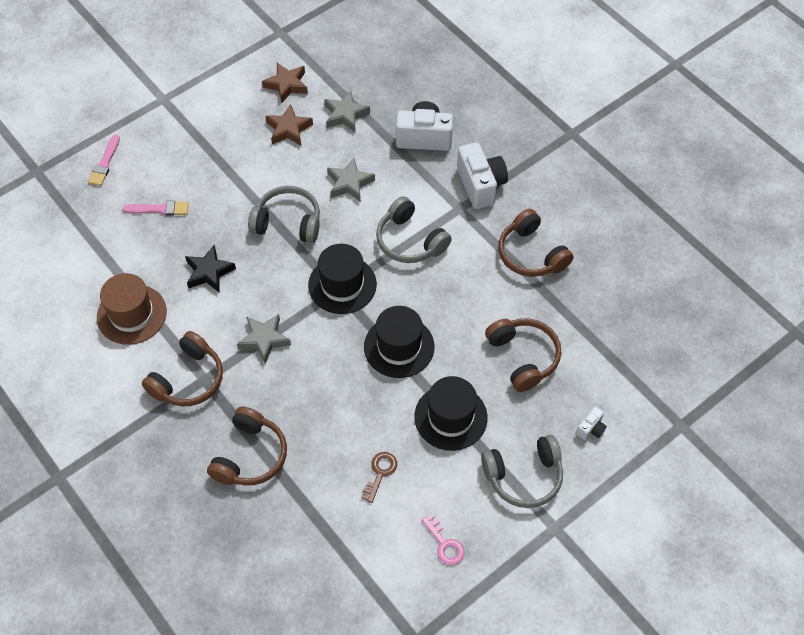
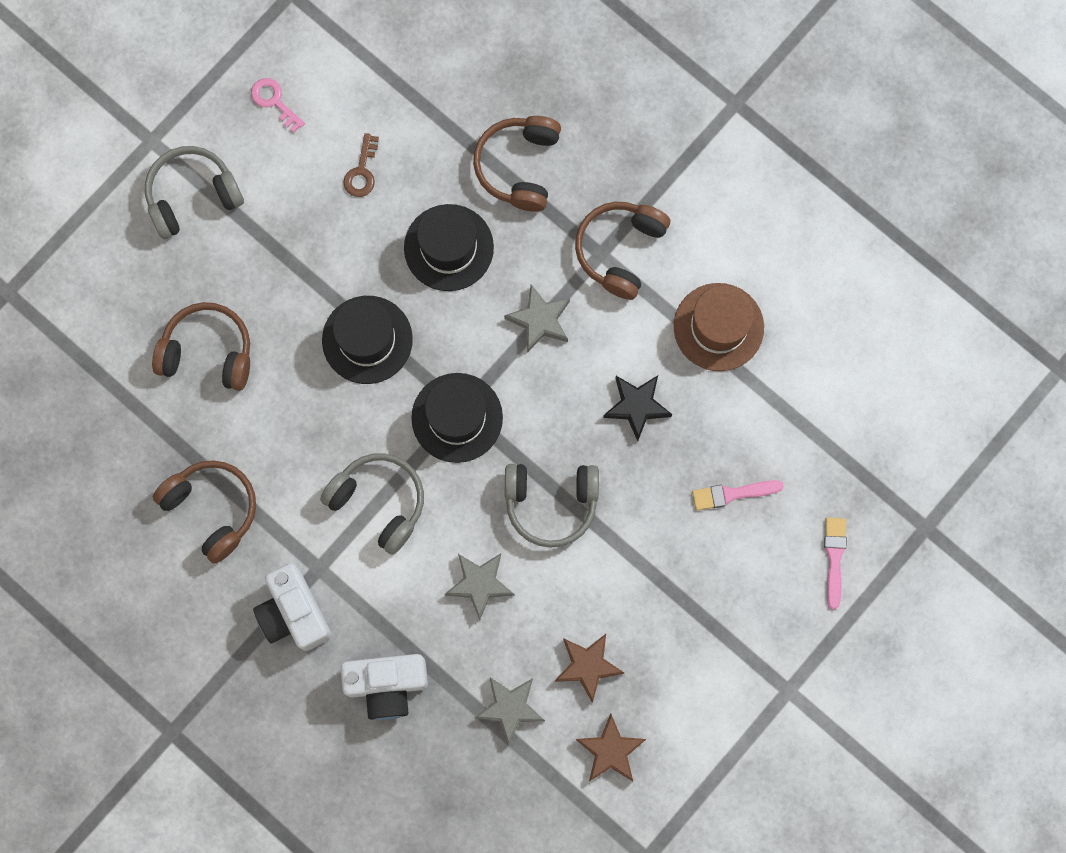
camera: 170 degrees right, 20 degrees up
black hat [414,376,488,451] -> black hat moved to [404,204,494,291]
brown headphones [485,318,561,392] -> brown headphones turned 135 degrees clockwise [152,302,250,391]
white camera [576,406,607,440] -> none

